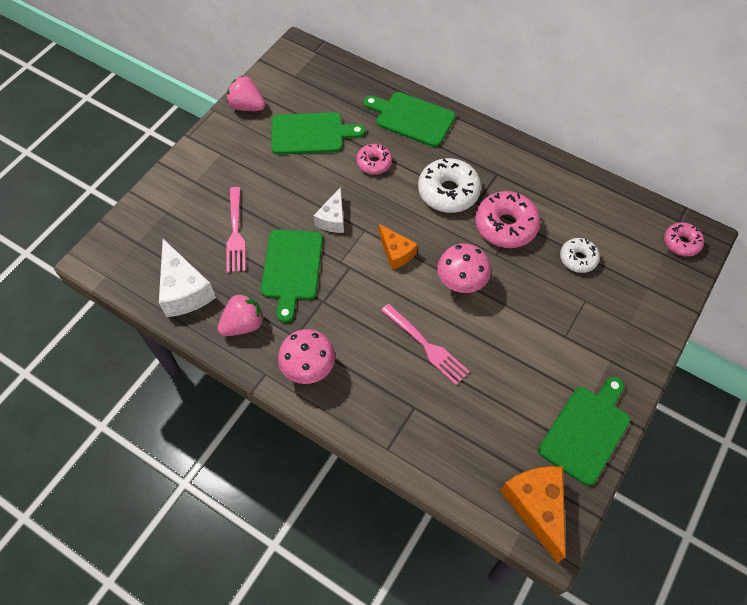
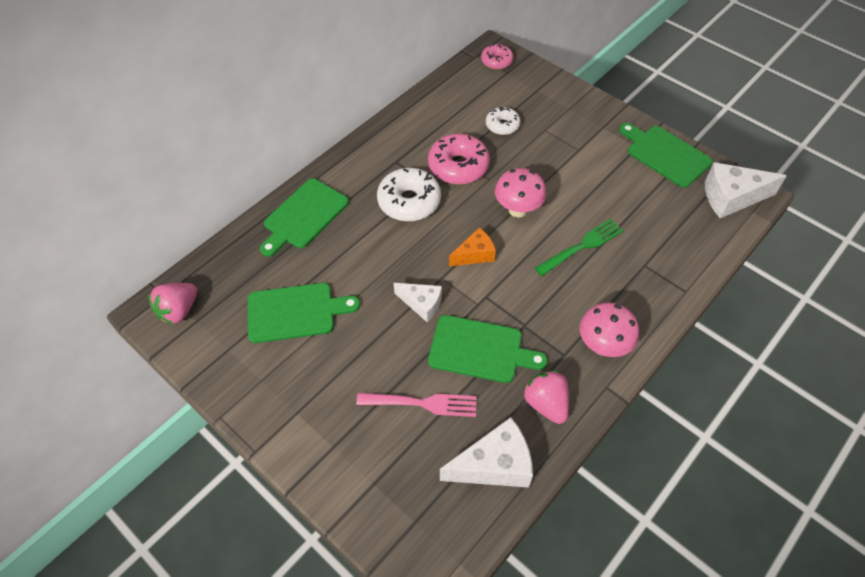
camera: 80 degrees left, 5 degrees down
pink strawberry [226,75,266,111] -> pink strawberry moved to [148,283,197,324]
green cutting board [271,112,365,154] -> green cutting board turned 75 degrees clockwise [248,283,360,343]
pink donut [356,144,392,175] -> none
pink fork [381,304,470,385] -> green fork [535,219,624,276]
orange cheese [500,466,566,563] -> white cheese [705,162,787,218]

